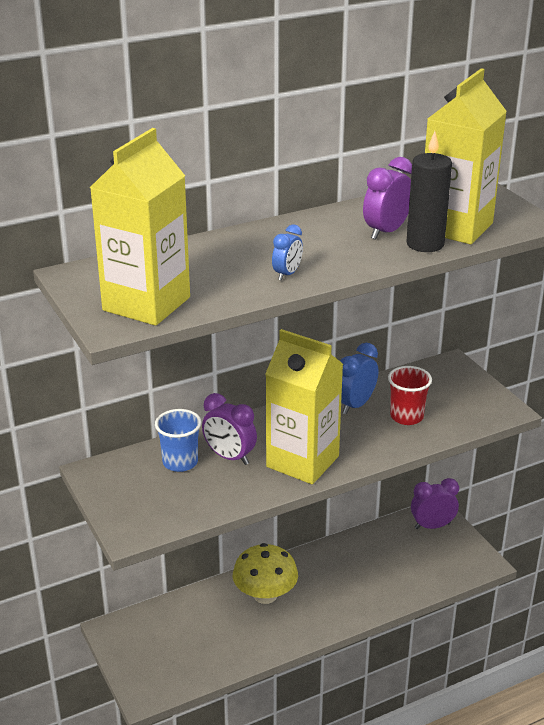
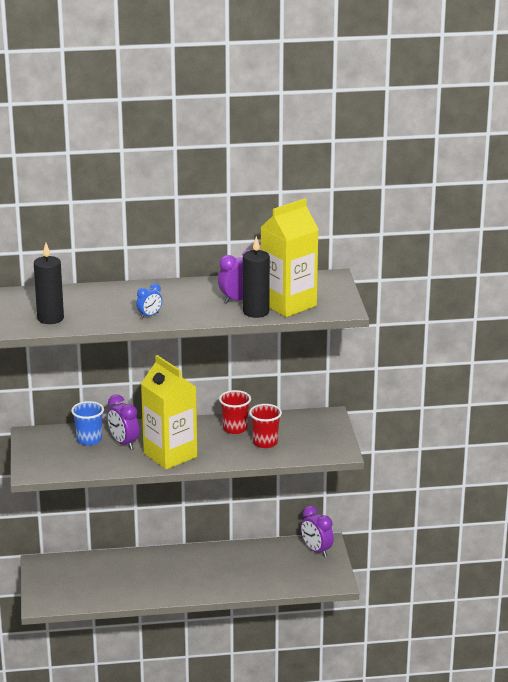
camera: 20 degrees right, 5 degrees down
yellow carton [90,128,190,326] -> black candle [34,243,64,324]
yellow mushroom [233,543,298,604] -> none
blue clock [340,343,378,414] -> red cup [219,390,251,434]
purple clock [411,478,459,529] -> purple clock turned 135 degrees counterclockwise [301,506,334,557]

